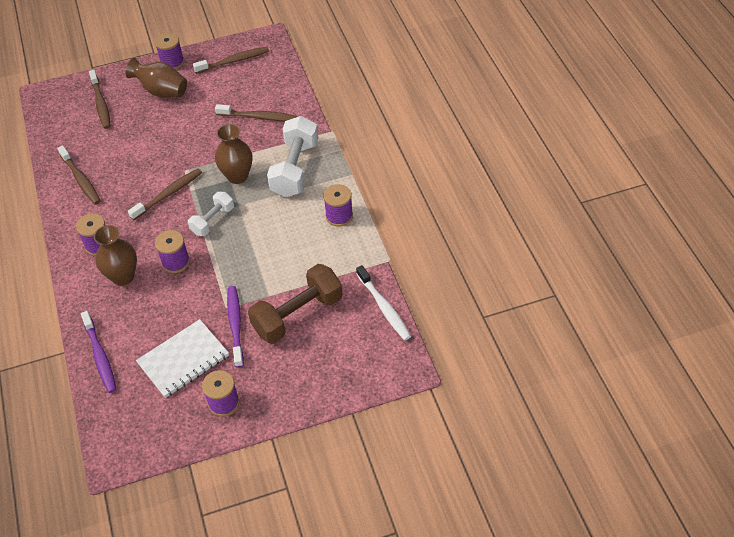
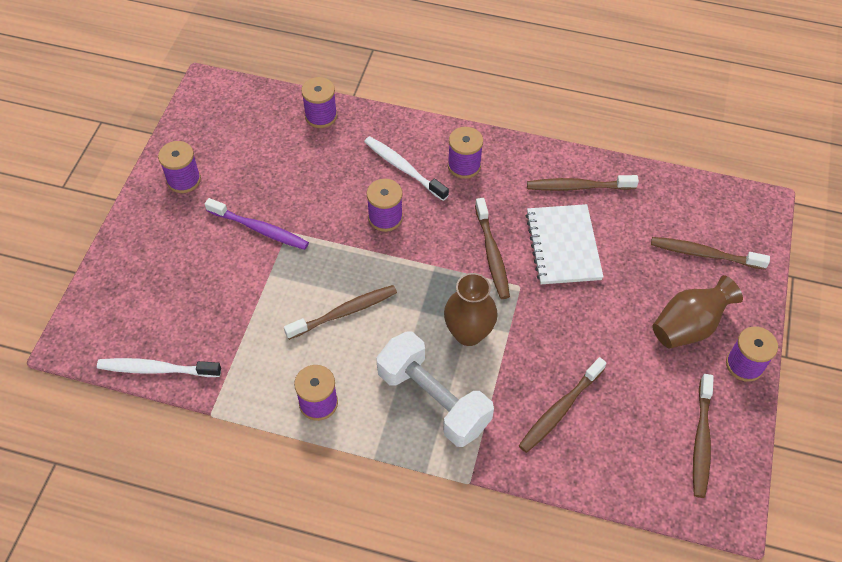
camera: 120 degrees right, 5 degrees up
purple toothbrush [81,311,116,393] -> purple spool [301,77,337,128]
brown vase [94,225,137,286] -> white toothbrush [364,136,449,201]
white notebook [136,319,229,398] -> white notebook moved to [526,204,604,284]
white dumbbell [188,192,234,236] -> none
brown dumbbell [248,264,343,344] -> none
none -> brown toothbrush [284,285,397,340]

